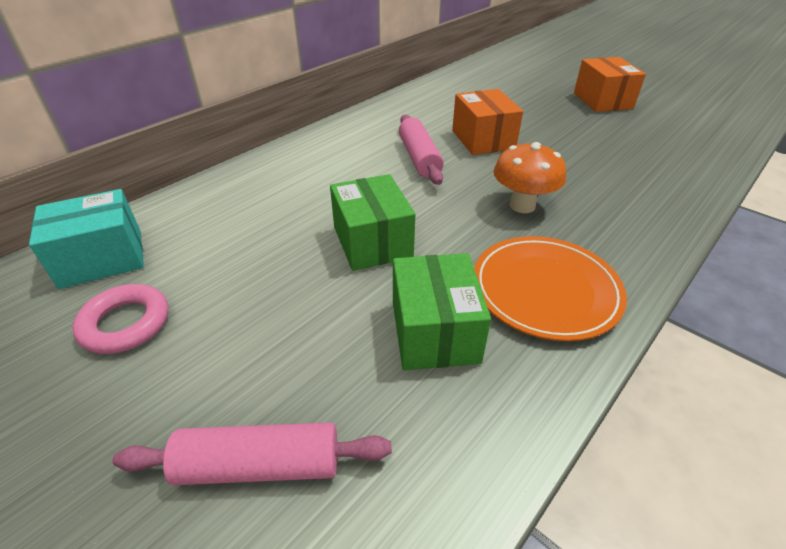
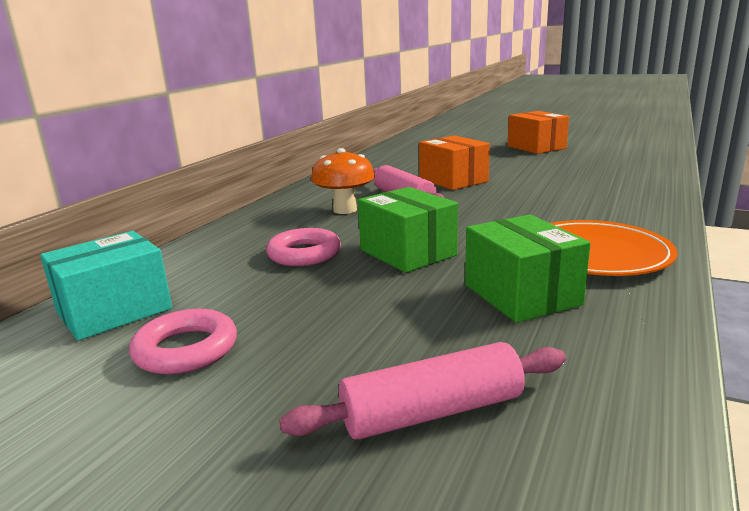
camera: 15 degrees left, 20 degrees down
orange mushroom [493,142,566,213] -> orange mushroom moved to [311,148,375,214]
none -> pink ring [266,228,341,266]

